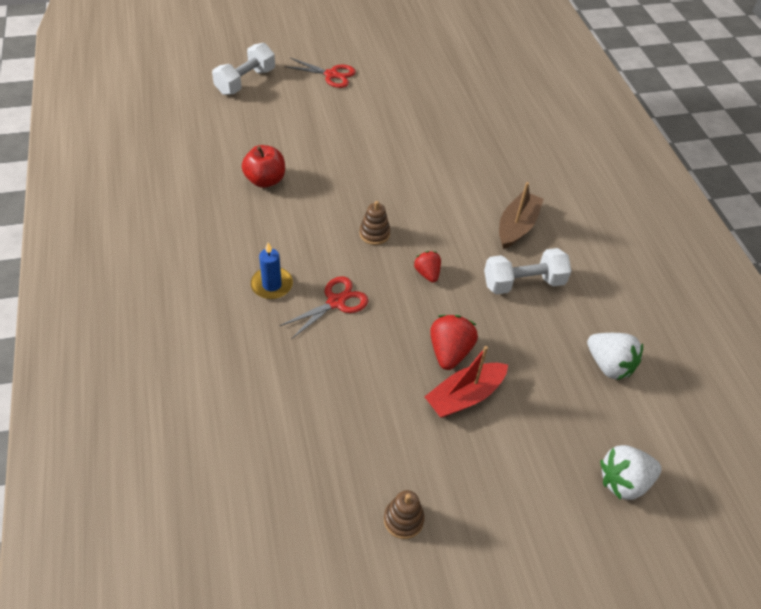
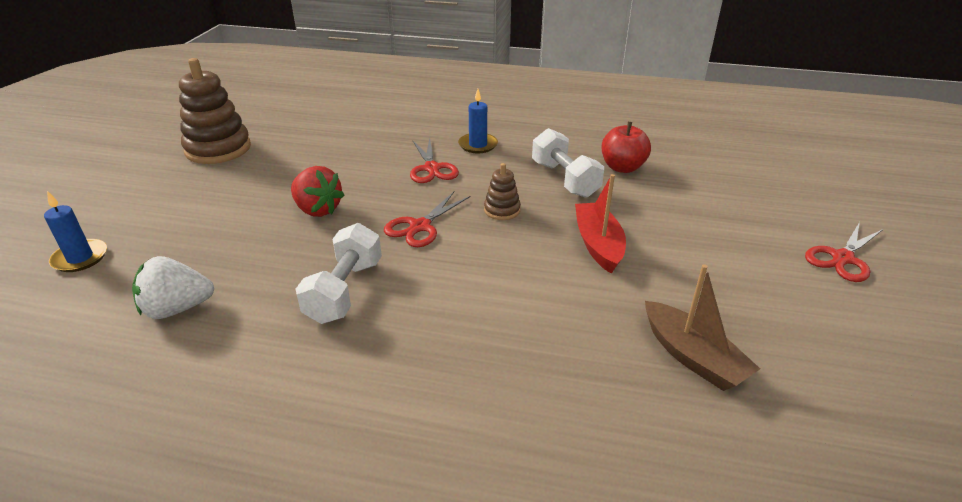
camera: 120 degrees right, 15 degrees down
white dumbbell [212,43,275,95] -> white dumbbell moved to [532,128,604,198]
brown stacking toy [384,490,425,539] -> brown stacking toy [179,58,251,164], size x2.03
red strawberry [414,251,441,283] -> red scissors [384,192,471,247]
red boat [425,346,508,418] -> red boat moved to [575,174,626,274]
brown boat [499,182,544,249] -> brown boat moved to [645,264,760,391]
white strawberry [600,445,661,500] -> blue candle [44,191,107,272]

